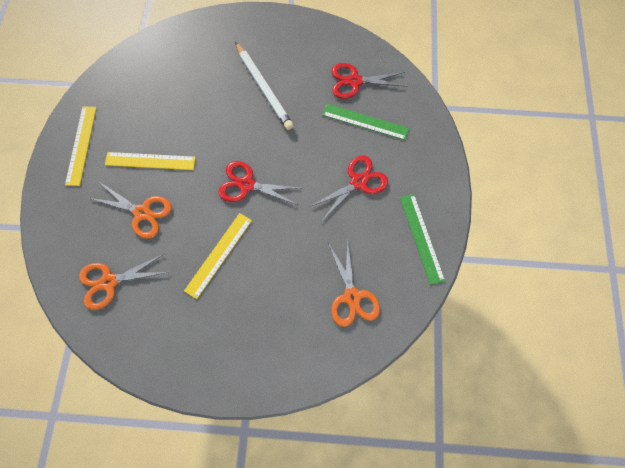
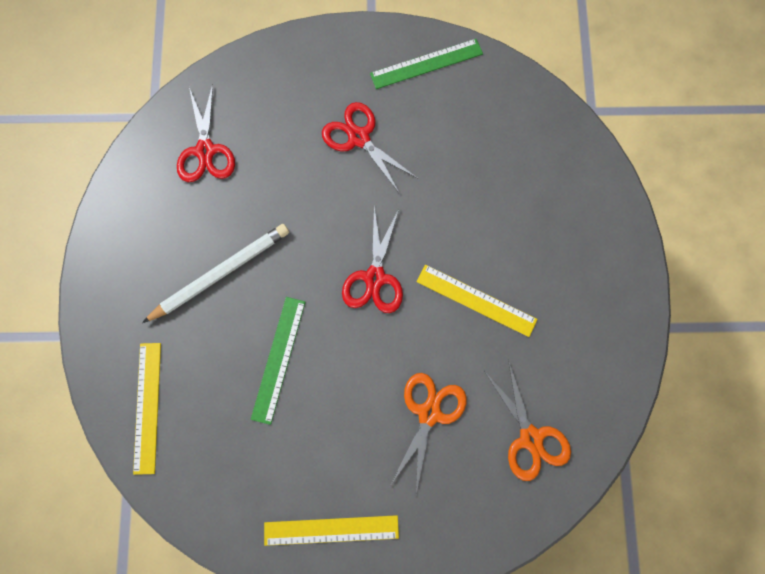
camera: 95 degrees left, 5 degrees up
yellow ruler [105,152,196,170] -> yellow ruler moved to [133,343,161,475]
green ruler [323,104,409,140] -> green ruler moved to [251,297,305,425]
orange scissors [328,238,380,327] -> none

